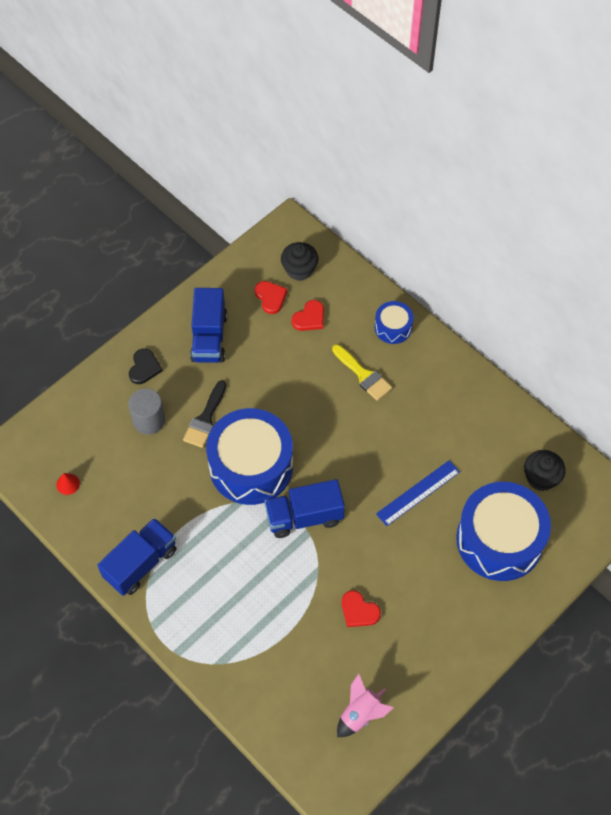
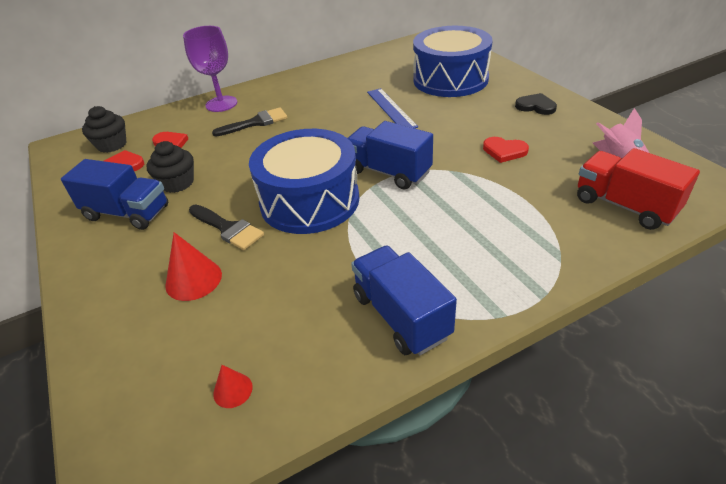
camera: 70 degrees left, 20 degrees down
grey cylinder [128,388,165,435] -> red cone [165,232,222,301]
black heart [129,349,163,384] -> black heart moved to [515,93,557,115]
blue truck [264,479,345,538] -> blue truck turned 120 degrees clockwise [348,121,433,189]
yellow brush [332,344,392,401] -> black brush [212,107,288,136]
red heart [342,591,381,627] -> red heart turned 60 degrees clockwise [483,137,529,163]
blue drum [374,301,414,344] -> purple goblet [183,26,237,112]
black cupcake [524,450,565,491] -> black cupcake moved to [147,141,194,193]
none -> red truck [577,148,700,230]

